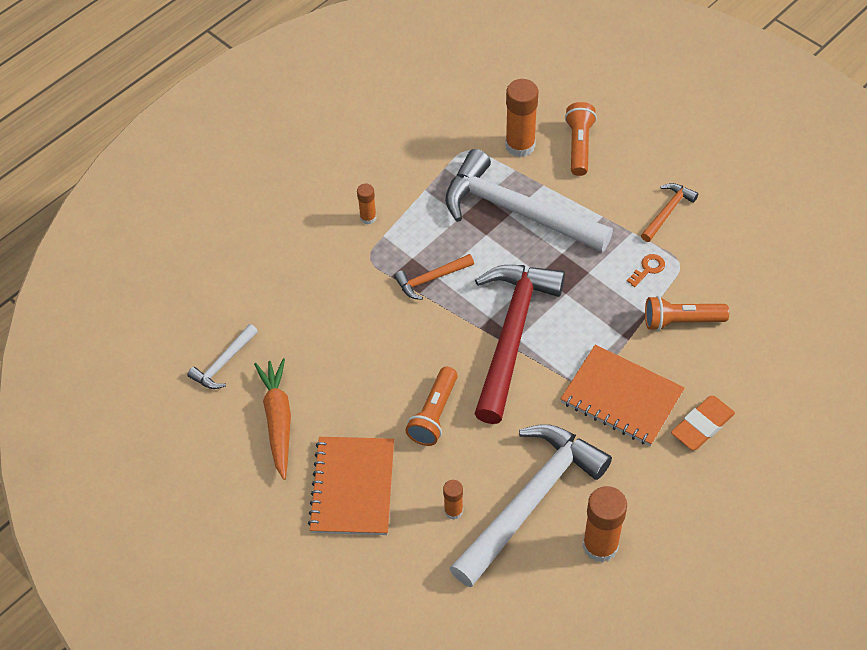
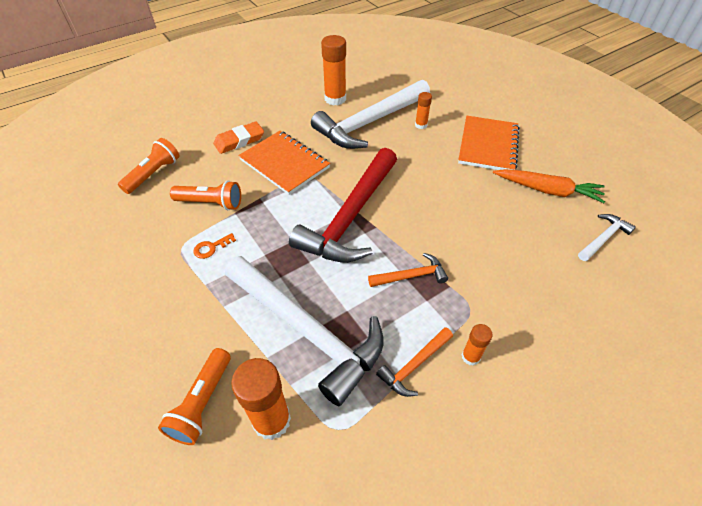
camera: 170 degrees left, 5 degrees down
orange carrot [254,358,291,480] -> orange carrot turned 75 degrees counterclockwise [493,169,605,203]
orange flashlight [405,367,458,446] -> orange flashlight moved to [118,138,179,194]
orange hammer [641,183,698,242] -> orange hammer moved to [376,327,453,397]

